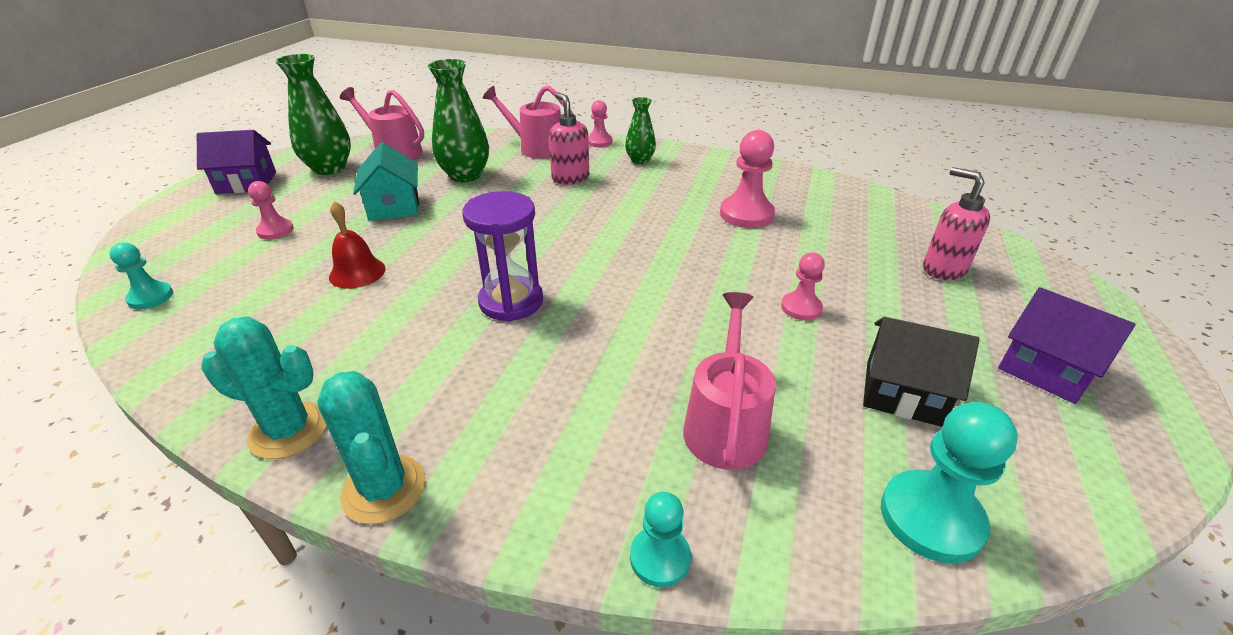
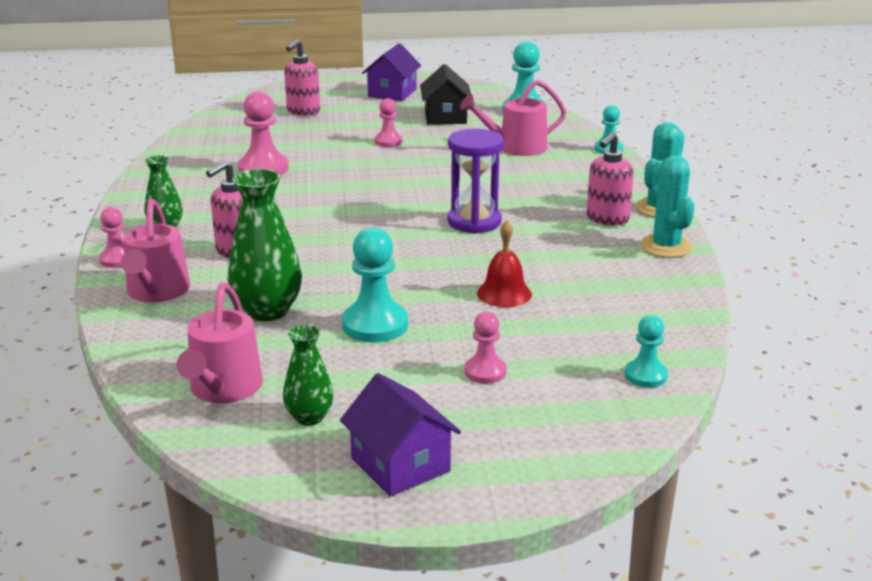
camera: 115 degrees left, 10 degrees down
green vase [275,54,351,175] -> green vase [283,324,334,426], size x0.59
turquoise house [353,142,419,221] -> turquoise pawn [342,227,408,342]
none -> pink soap dispenser [587,132,634,226]

